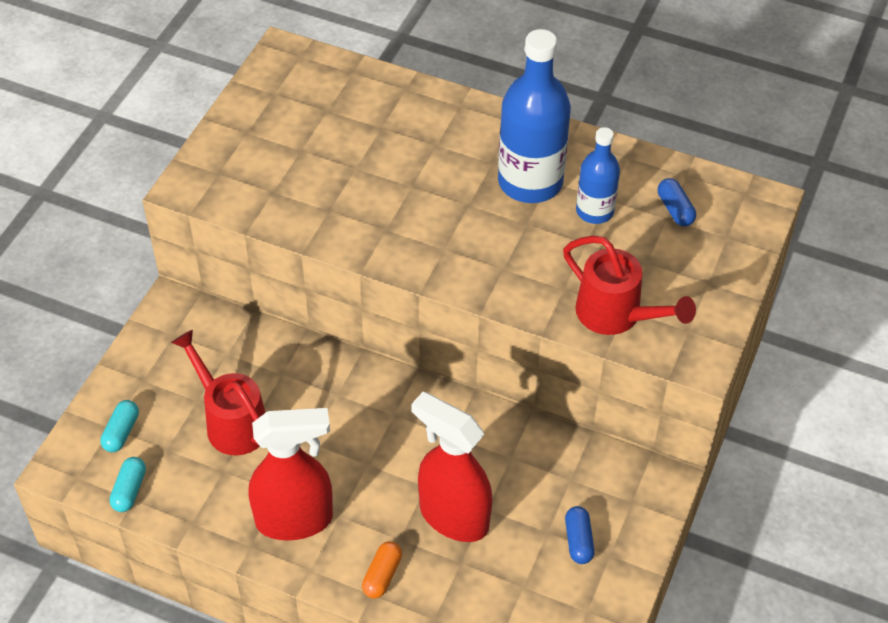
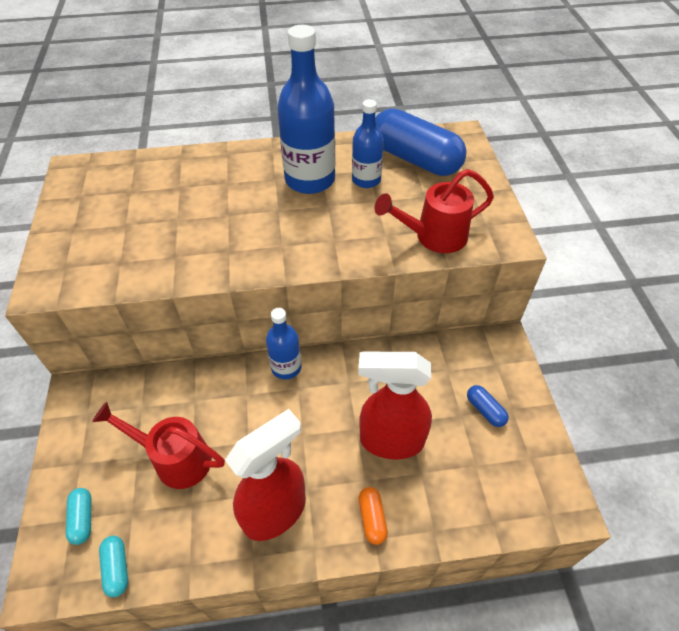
camera: 30 degrees left, 0 degrees up
red watering can [563,236,696,335] -> red watering can turned 150 degrees clockwise [374,169,494,253]
blue capsule [658,178,696,226] -> blue capsule [375,108,467,176], size x2.39
none -> blue bottle [266,308,302,379]

